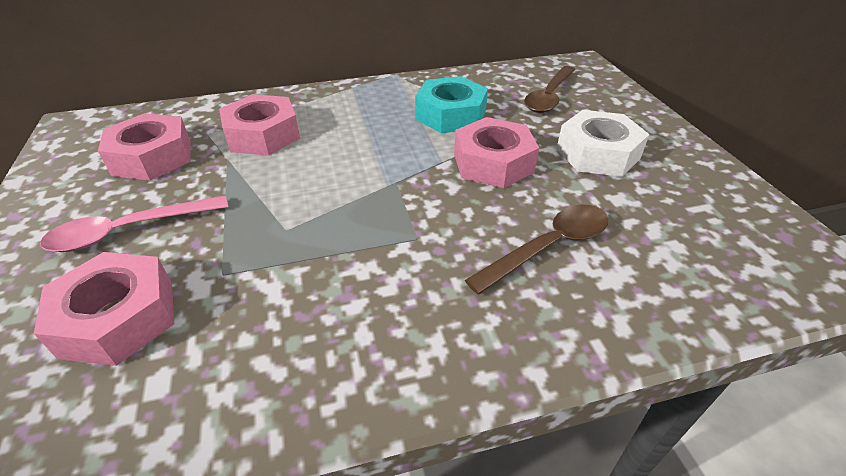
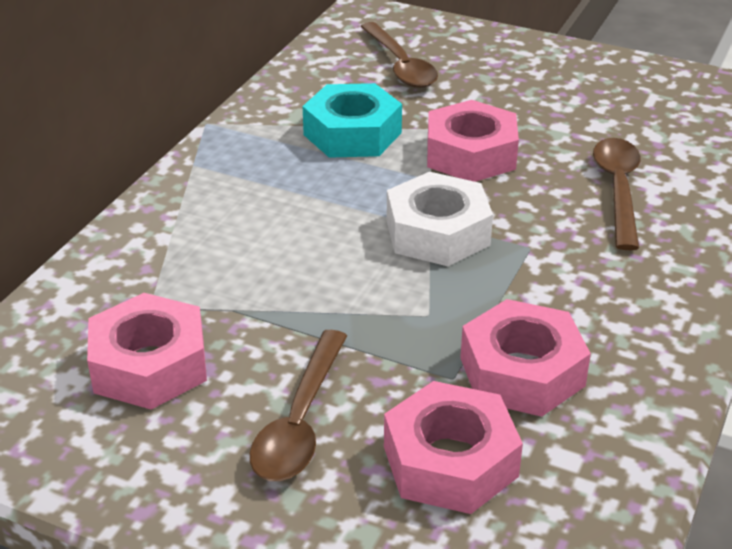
camera: 50 degrees left, 5 degrees down
pink spoon [40,196,229,252] -> brown spoon [250,330,347,481]
pink nut [219,94,300,156] -> pink nut moved to [460,299,591,417]
white nut [557,110,650,177] -> white nut moved to [386,172,493,266]

